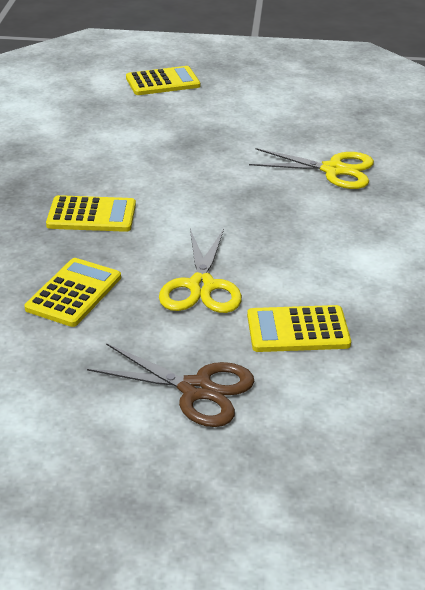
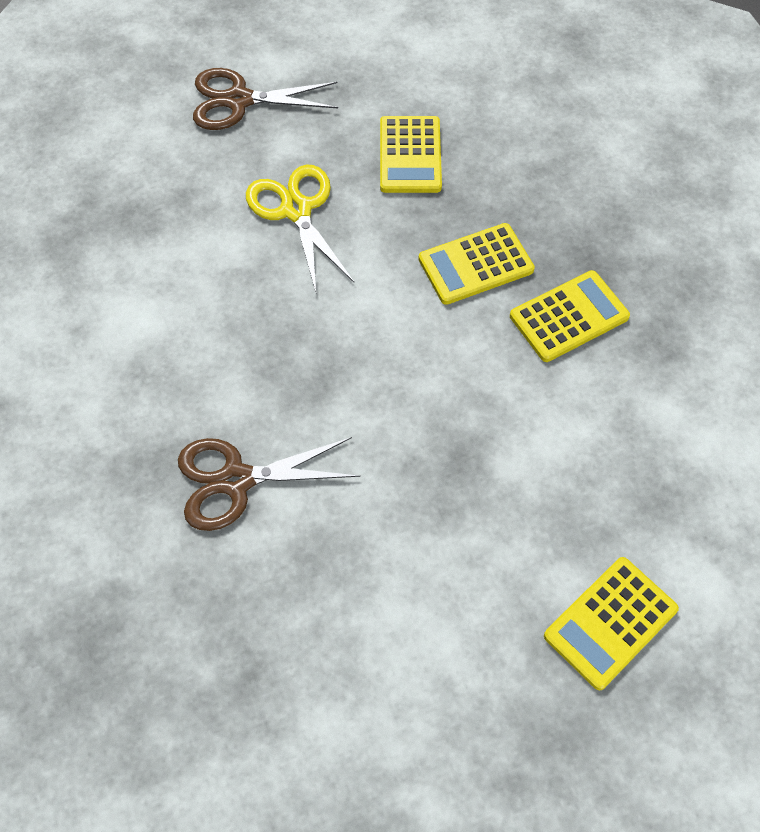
camera: 155 degrees right, 25 degrees up
yellow calculator [247,305,351,352] -> yellow calculator moved to [510,270,630,362]
yellow scissors [249,148,374,189] -> brown scissors [178,437,361,531]

